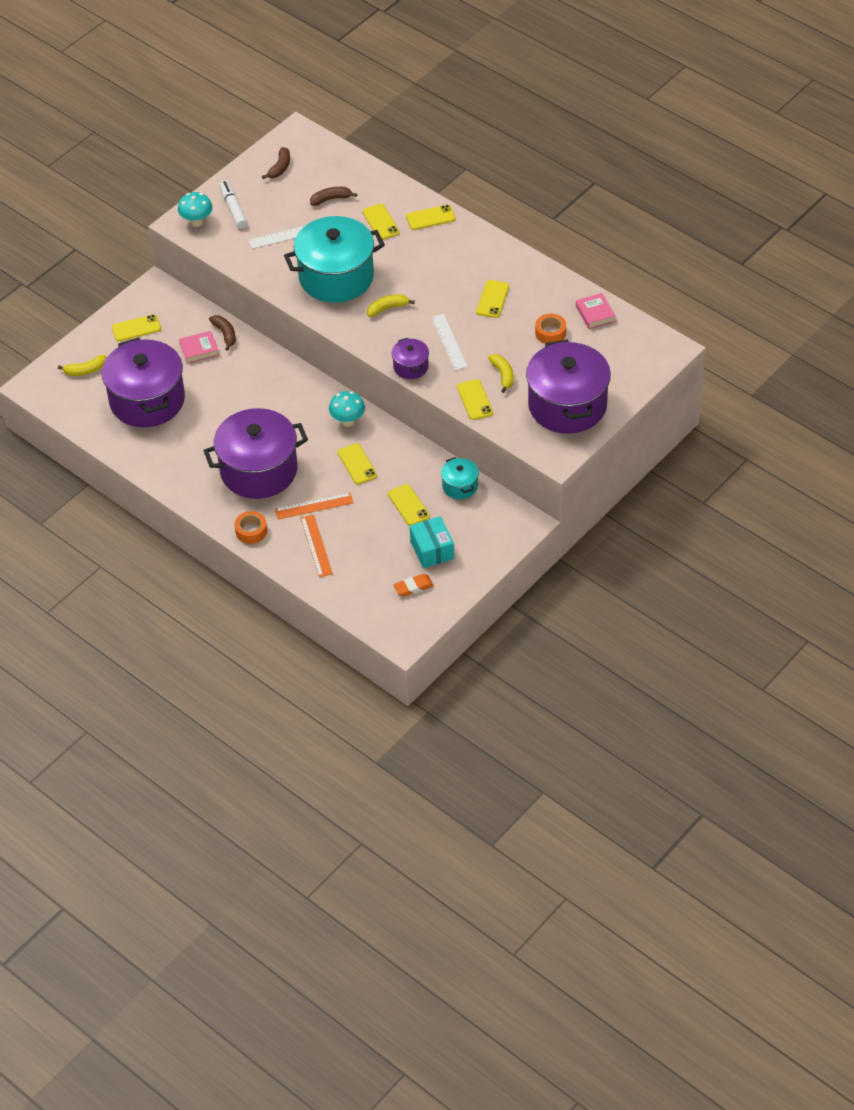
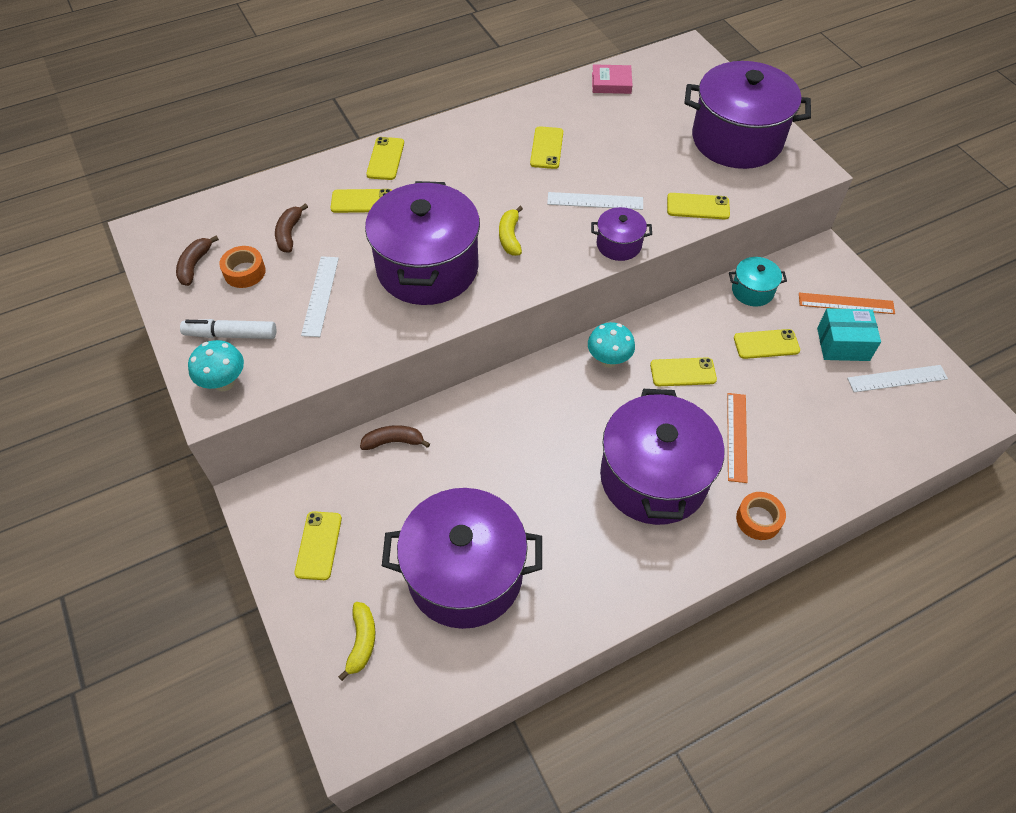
camera: 70 degrees left, 5 degrees up
pink book [179,331,219,364] -> none
brown banana [262,147,290,179] -> brown banana turned 120 degrees counterclockwise [176,236,219,286]
turquoise pot [284,216,385,303] -> purple pot [365,181,480,305]
orange ruler [300,515,333,577] -> orange ruler moved to [799,293,895,314]
orange eraser [393,574,434,597] -> white ruler [847,365,948,392]
yellow phone [476,280,509,318] -> yellow phone turned 60 degrees clockwise [530,126,563,169]
yellow banana [488,354,514,393] -> none
orange tape [535,314,566,344] -> orange tape moved to [219,246,266,288]

